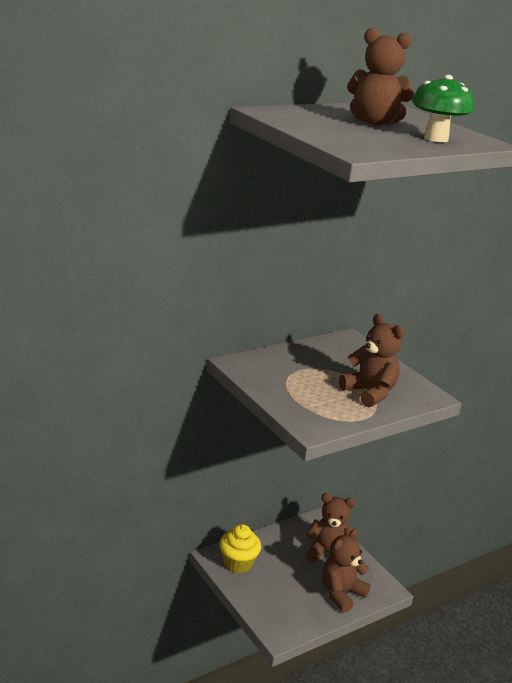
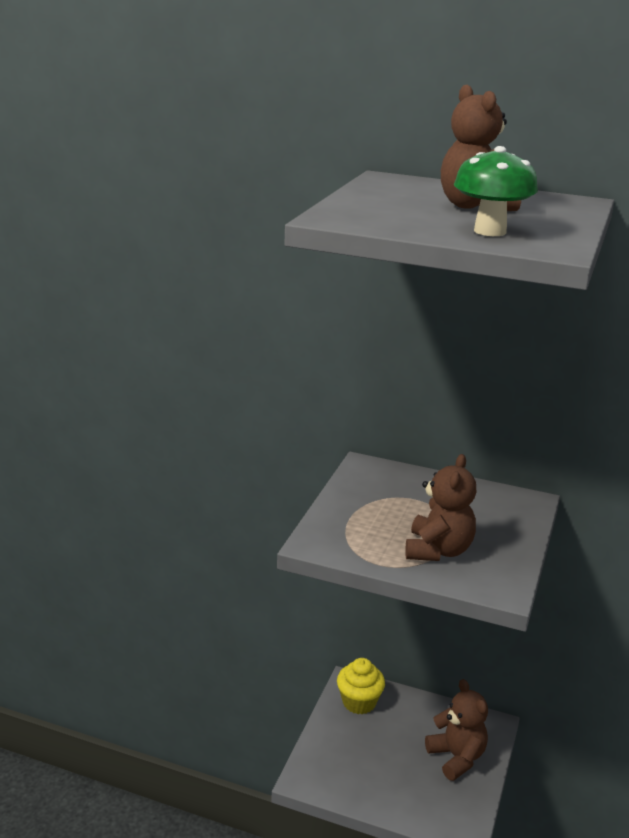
camera: 55 degrees right, 0 degrees up
brown teddy bear [322,529,371,612] -> none

